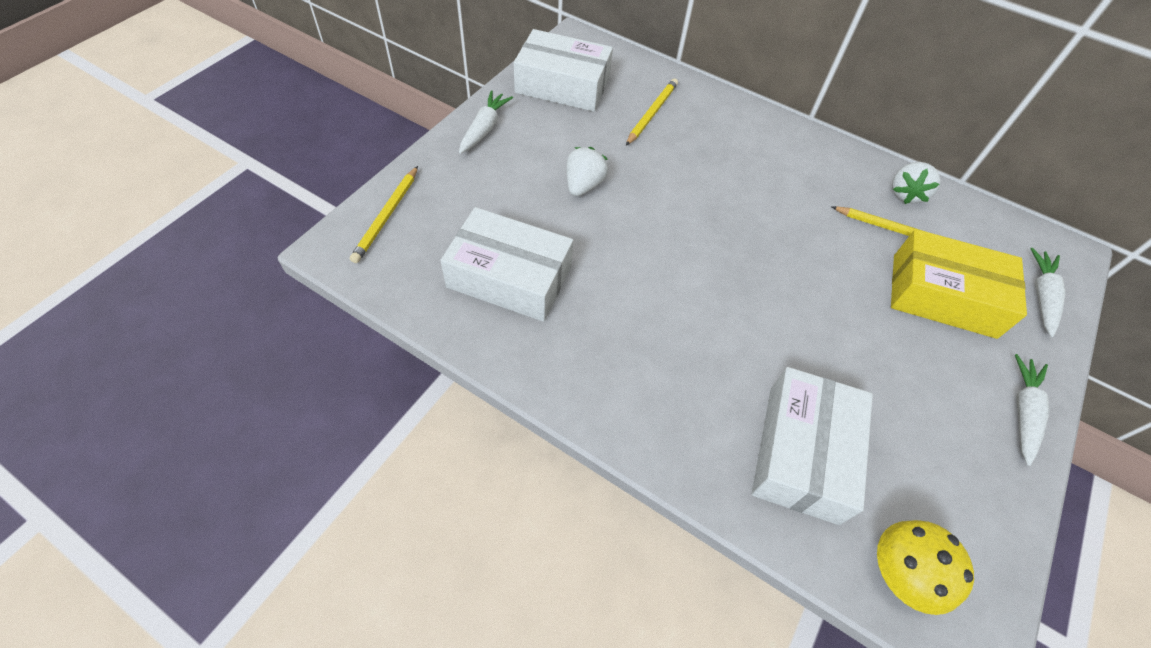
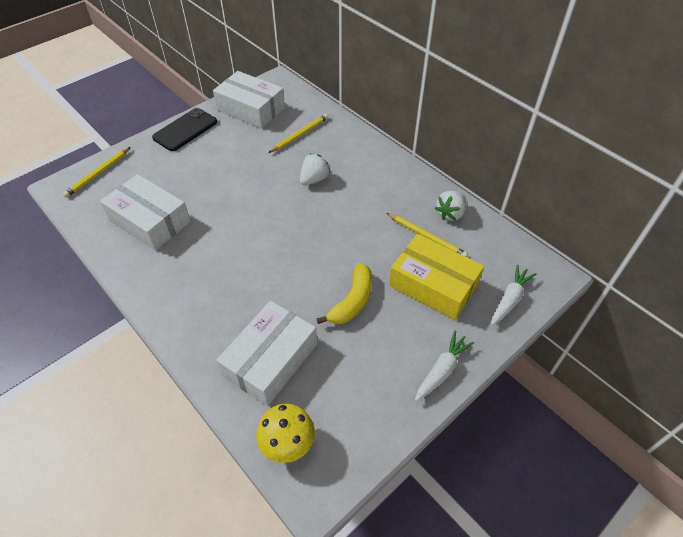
camera: 20 degrees right, 5 degrees down
white carrot [459,90,513,154] -> black phone [152,108,217,151]
white strawberry [566,147,608,196] -> white strawberry moved to [300,154,331,185]
none -> yellow banana [316,263,372,324]

